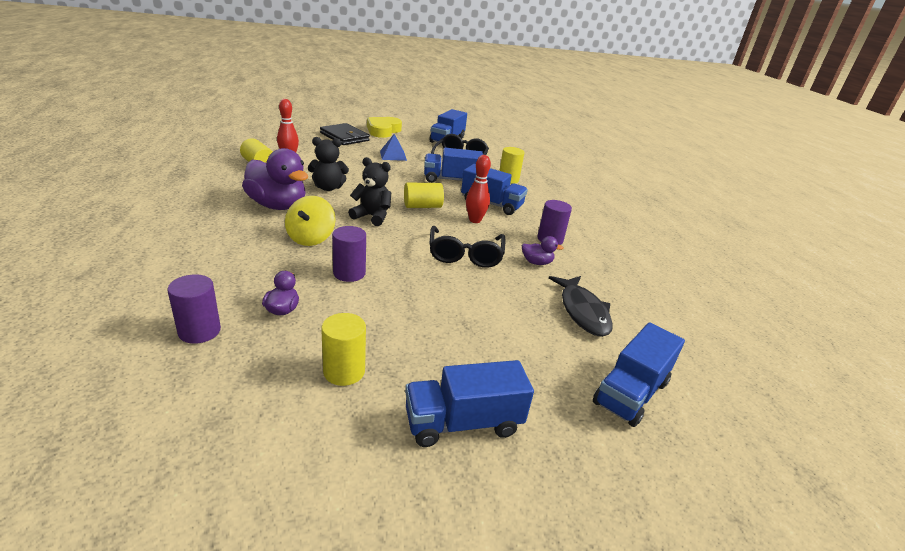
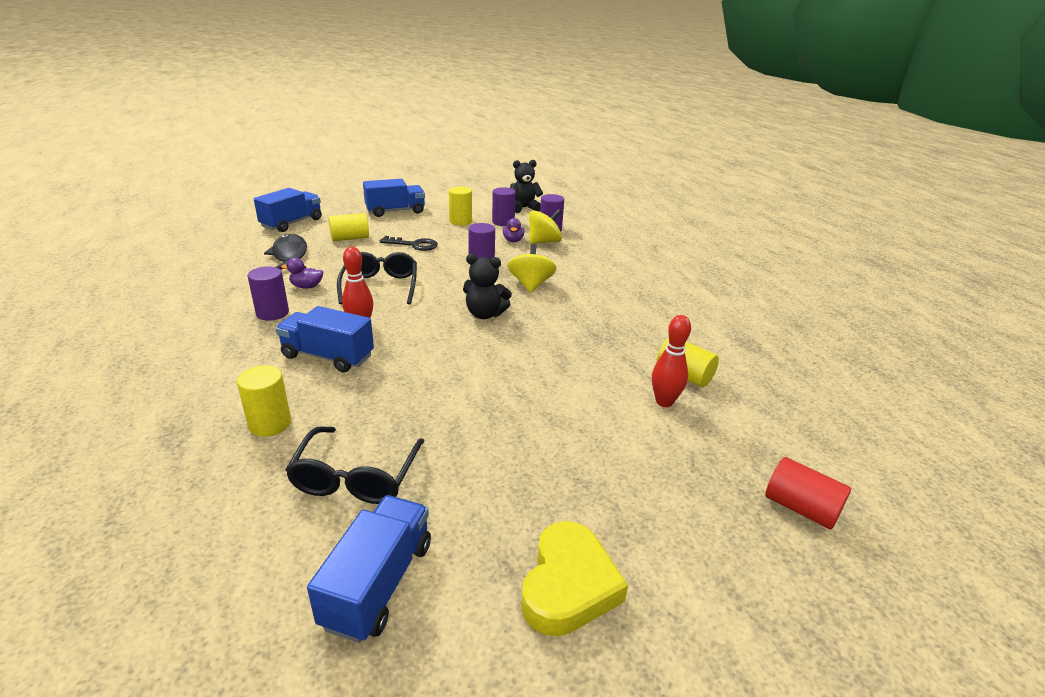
camera: 175 degrees right, 0 degrees up
purple duck [242,148,308,210] -> none
black teddy bear [308,137,349,191] -> black teddy bear moved to [510,160,543,213]
black wallet [320,123,370,145] -> none
blue pyramid [380,134,407,161] -> none
yellow cylinder [404,183,444,208] -> yellow cylinder moved to [328,213,369,241]
blue truck [424,148,483,183] -> none
none -> black key [380,236,438,251]
none -> purple cylinder [492,187,516,226]
none -> yellow spinning top [529,209,562,244]
none -> red cylinder [765,457,851,529]

